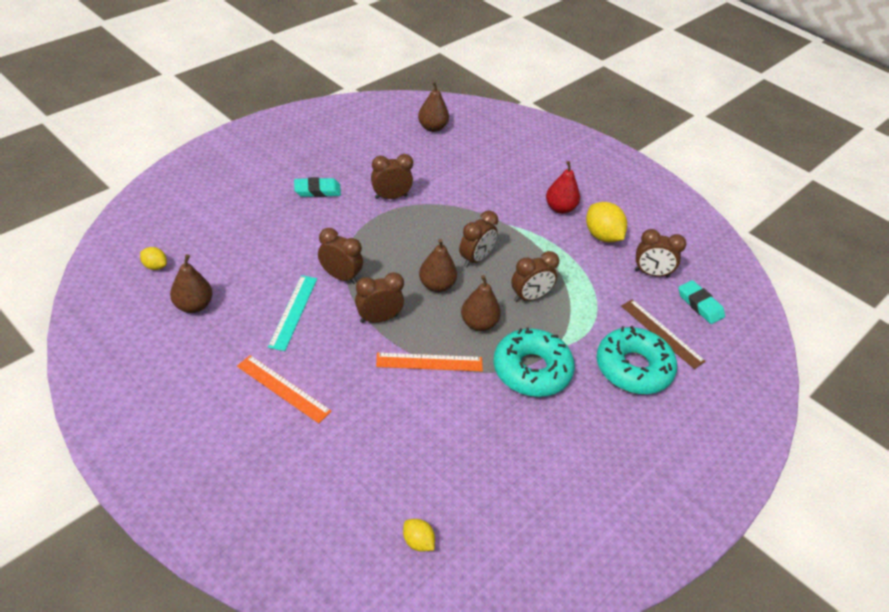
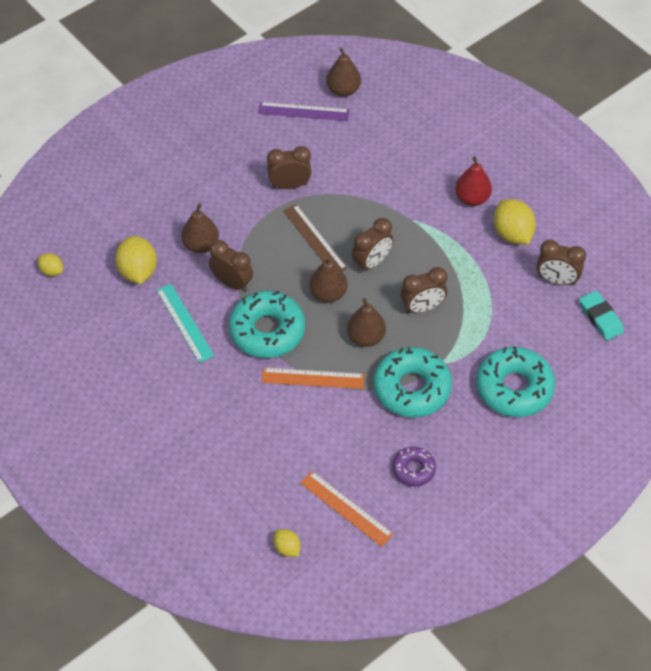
camera: 10 degrees right, 10 degrees up
brown pear [170,254,213,313] -> brown pear moved to [181,203,219,253]
orange ruler [237,355,332,423] -> orange ruler moved to [300,471,394,547]
turquoise ruler [268,275,317,351] -> turquoise ruler turned 45 degrees counterclockwise [156,284,214,363]
turquoise eraser [294,177,341,197] -> none
brown clock [355,272,404,323] -> turquoise donut [229,291,305,358]
brown ruler [621,299,706,369] -> brown ruler moved to [283,204,347,271]
none -> yellow lemon [115,236,157,284]
none -> purple ruler [258,102,349,121]
none -> purple donut [392,447,436,487]

